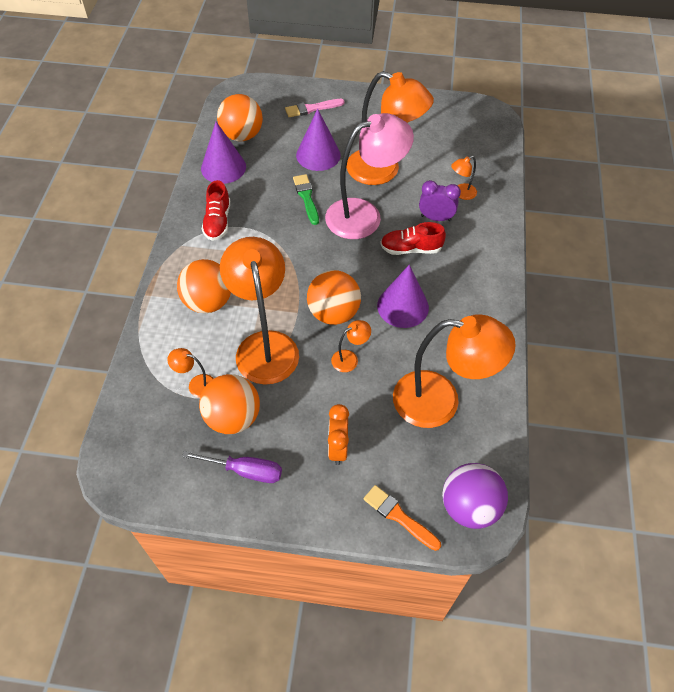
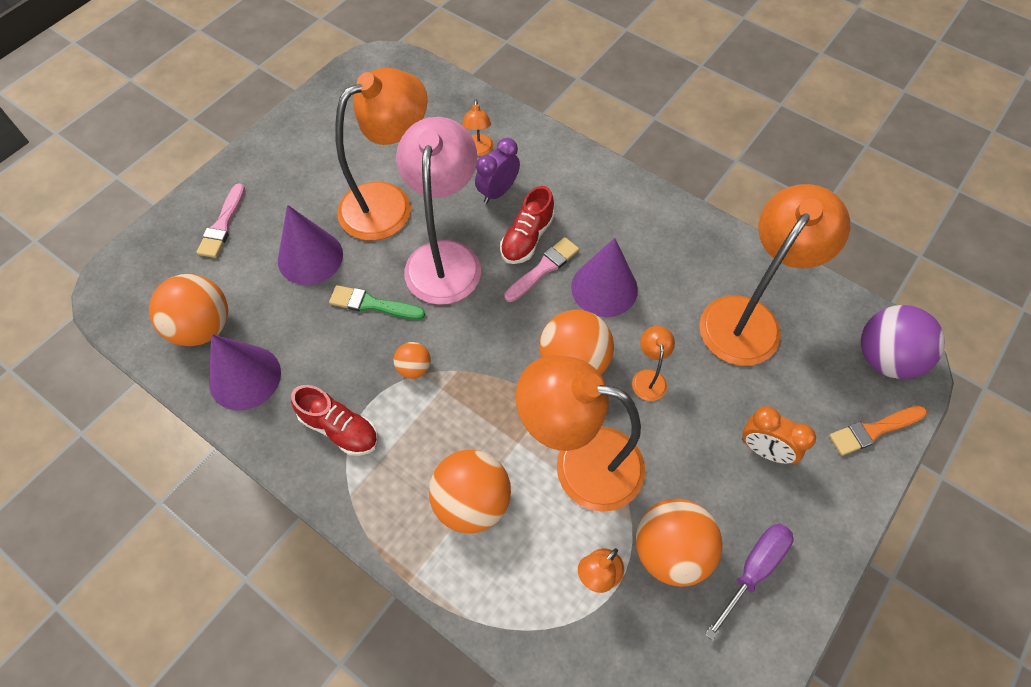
camera: 60 degrees left, 5 degrees up
none -> orange ball [394,342,431,379]
none -> pink brush [504,237,579,302]

